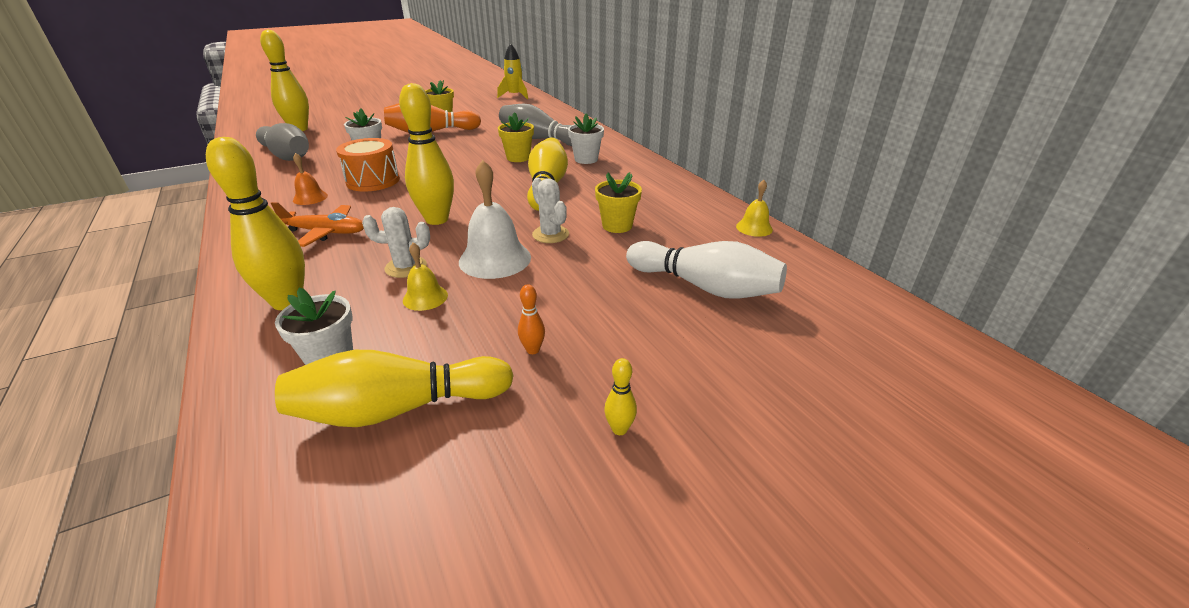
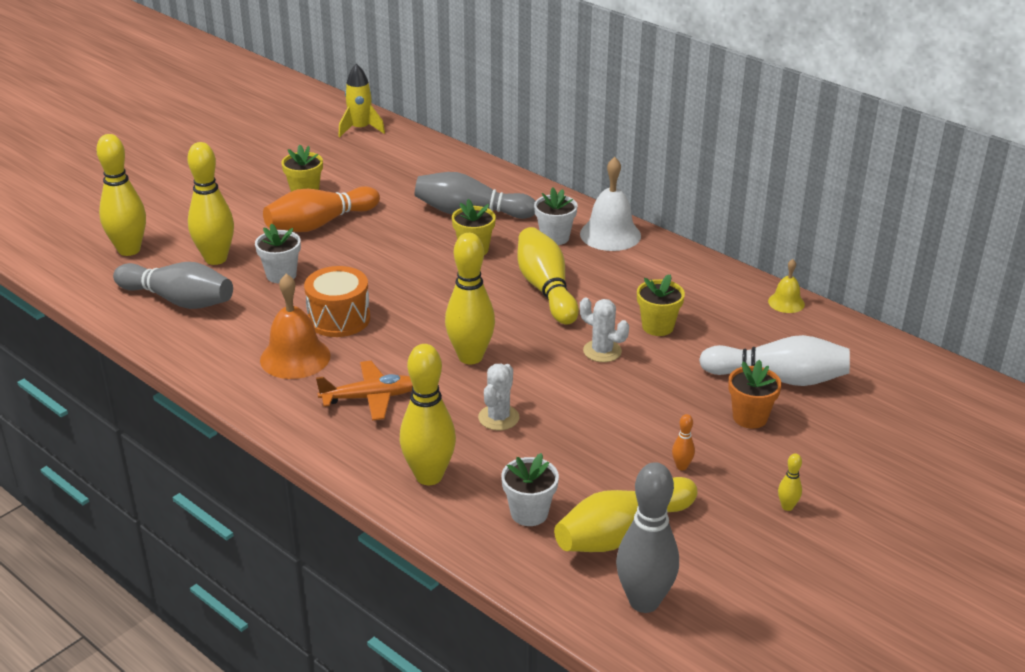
camera: 20 degrees left, 0 degrees up
orange bell [293,153,328,205] -> orange bell [260,274,331,379], size x1.82
white cactus [362,207,430,278] -> white cactus turned 45 degrees counterclockwise [478,364,519,430]
yellow bell [403,243,448,311] -> none
white bell [459,160,531,279] -> white bell moved to [580,157,641,251]
none -> yellow bowling pin [187,142,234,265]
none -> grey bowling pin [616,462,679,613]
none -> orange flower pot [728,360,782,429]

